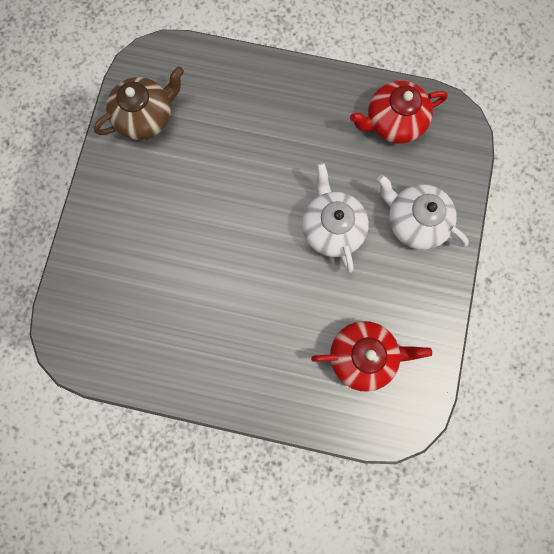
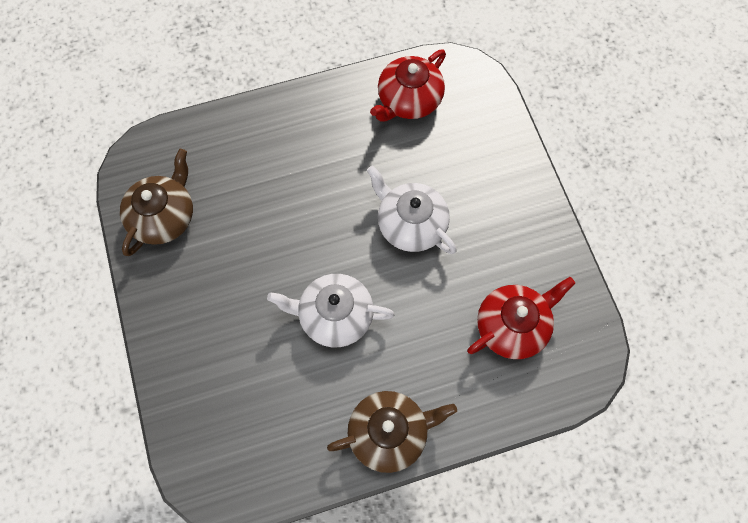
camera: 30 degrees left, 10 degrees down
white teapot [377,175,469,250] -> white teapot moved to [267,274,395,347]
none -> brown teapot [327,391,457,473]

